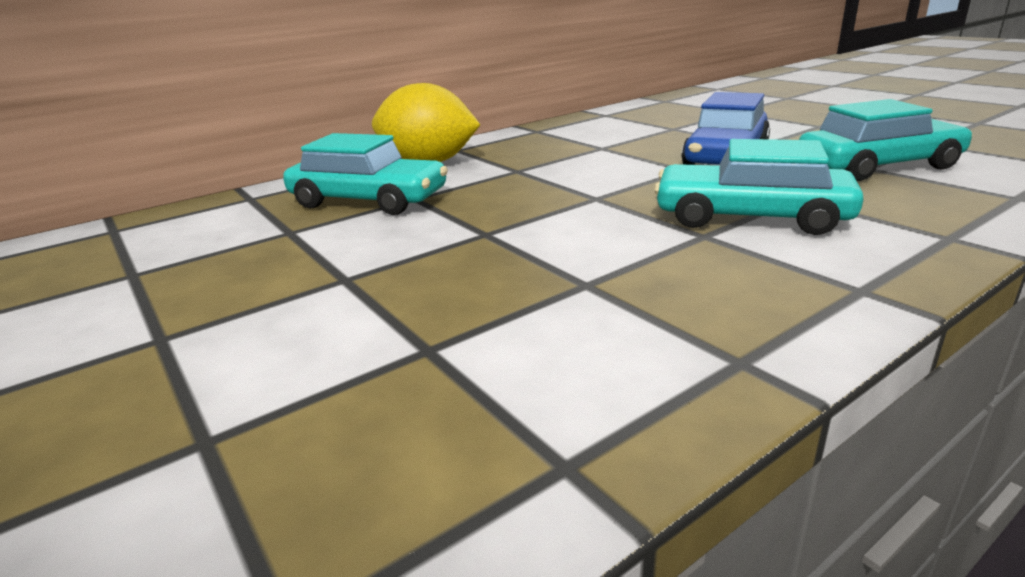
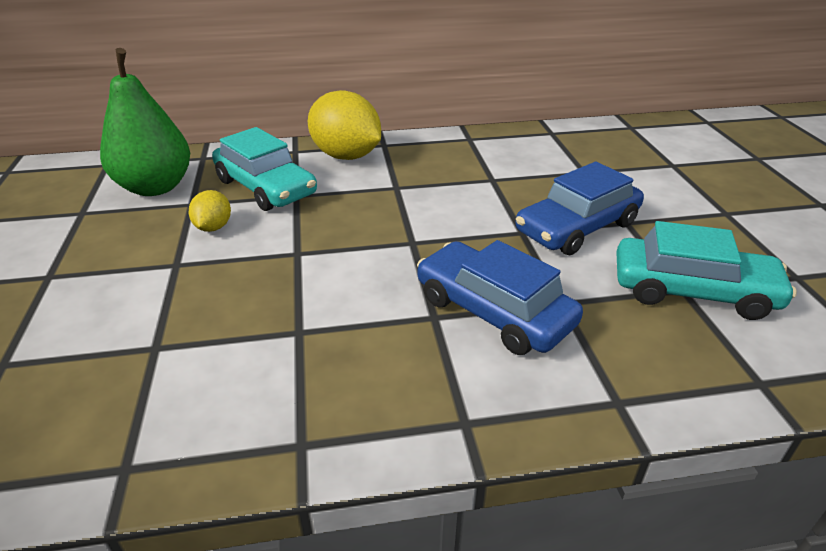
camera: 25 degrees right, 10 degrees up
turquoise car [654,139,864,235] -> blue car [417,240,583,355]
none -> green pear [100,48,190,196]
none -> yellow lemon [189,190,231,232]

